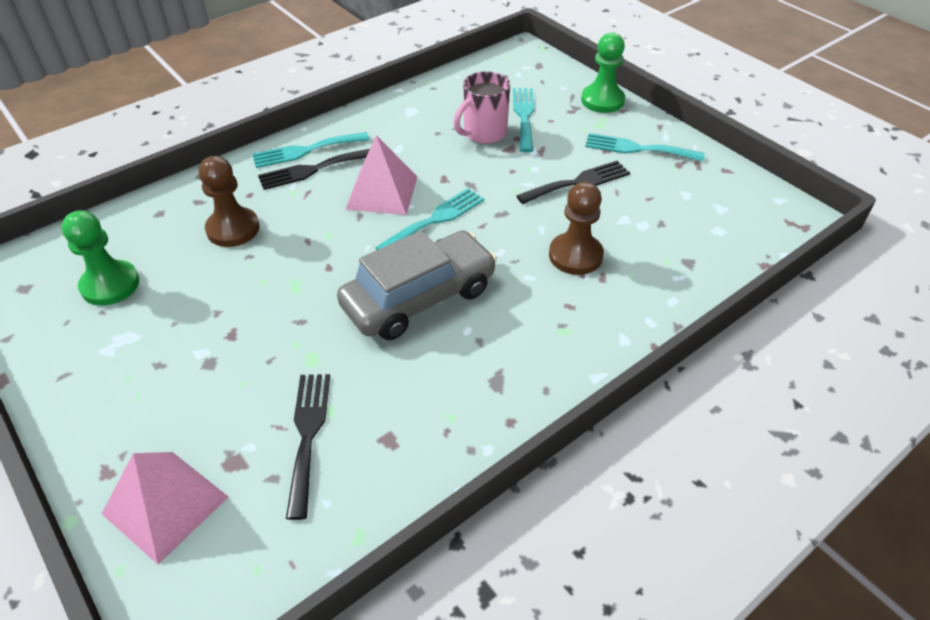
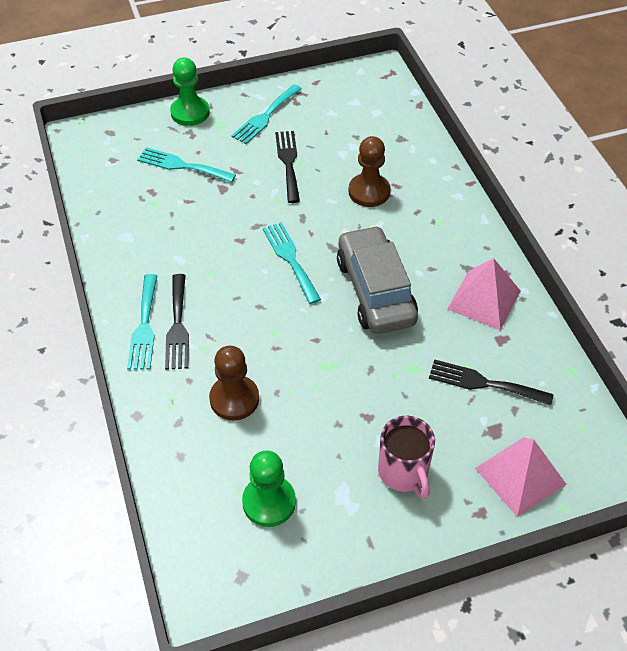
camera: 70 degrees left, 5 degrees up
pink pyramid [345,135,418,215] -> pink pyramid moved to [447,258,520,331]
pink mug [454,71,510,144] -> pink mug moved to [378,416,435,499]

